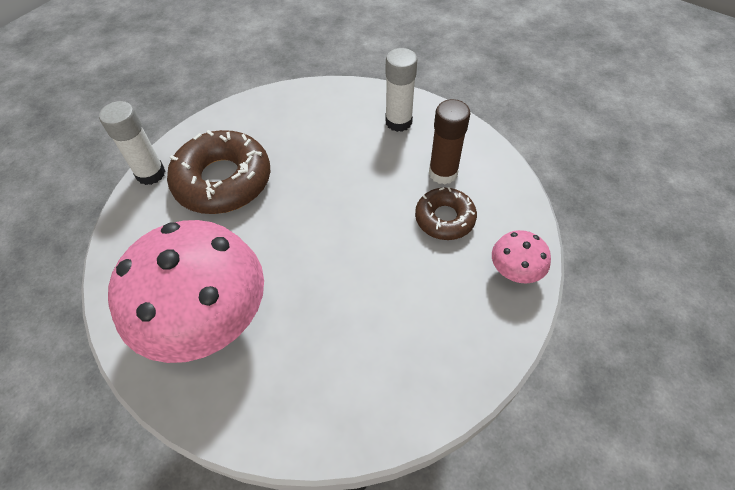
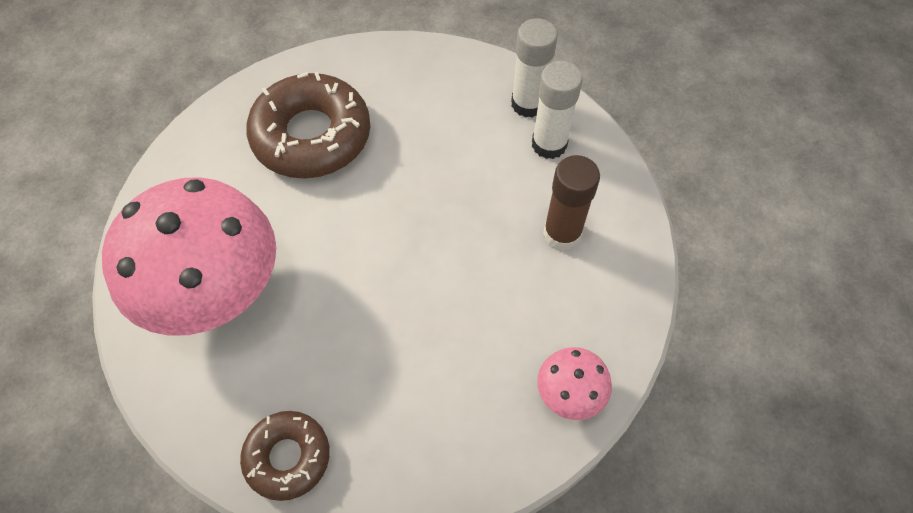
camera: 25 degrees right, 5 degrees up
white glue stick [99,101,165,185] -> white glue stick moved to [511,18,558,118]
brown donut [415,187,477,240] -> brown donut moved to [240,411,330,501]

